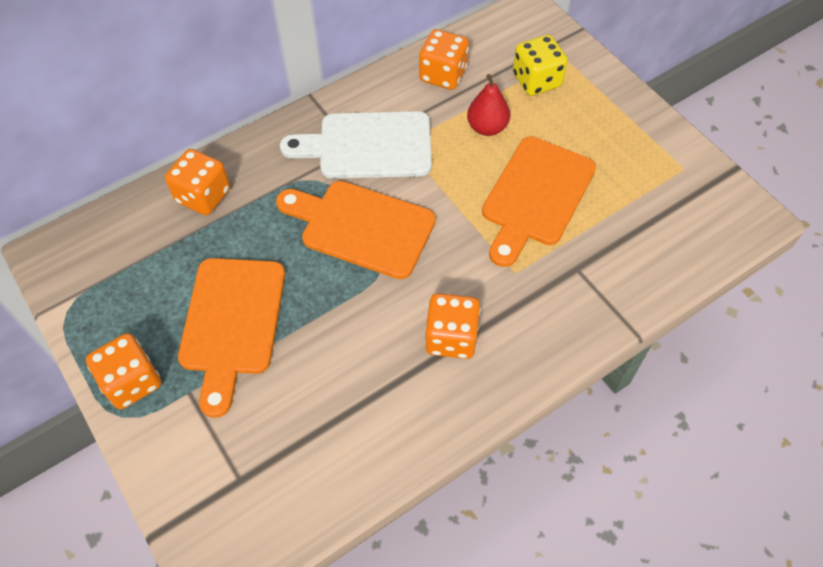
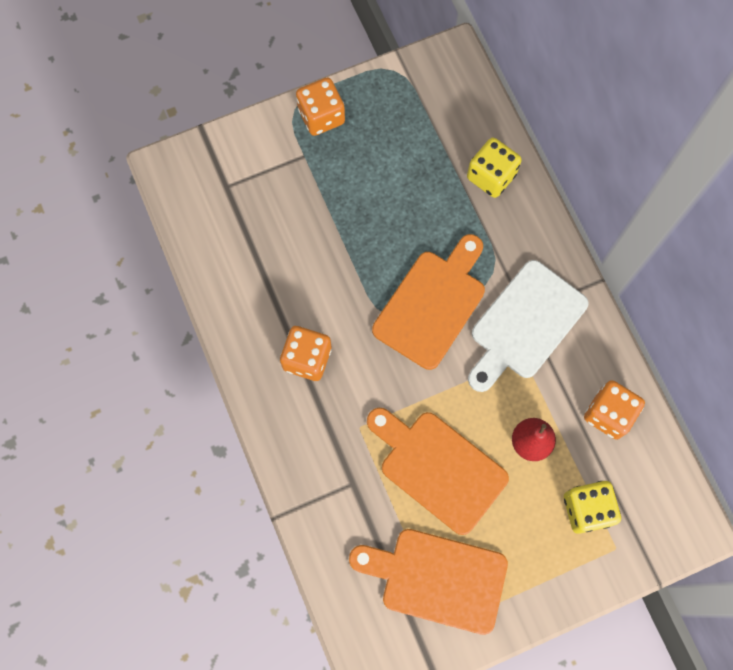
camera: 100 degrees right, 15 degrees up
orange dice [165,149,230,215] -> yellow dice [467,138,522,198]
orange cutting board [178,258,285,418] -> orange cutting board moved to [349,529,508,635]
white cutting board [280,111,432,179] -> white cutting board turned 150 degrees counterclockwise [468,260,588,392]

